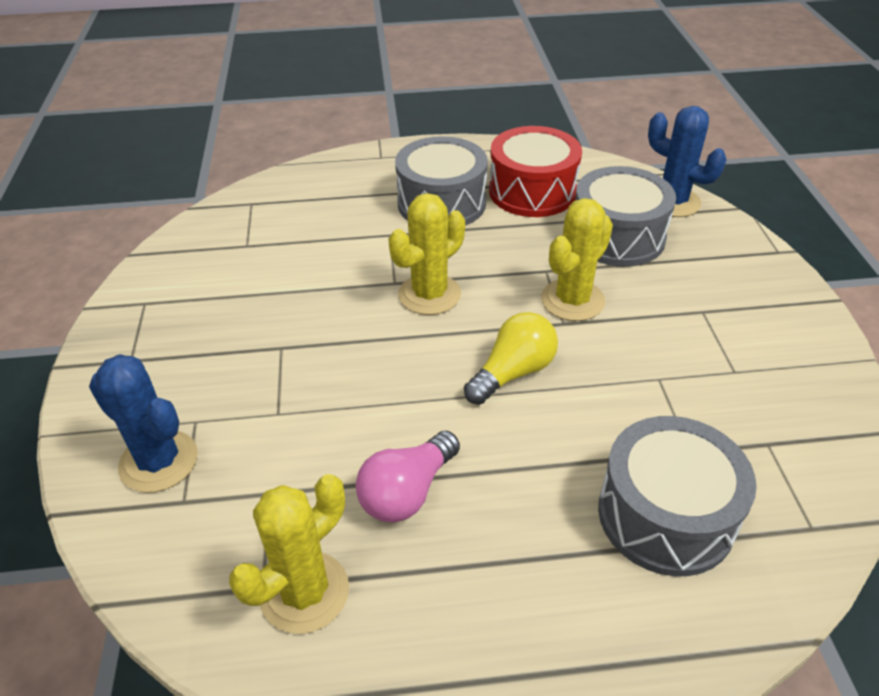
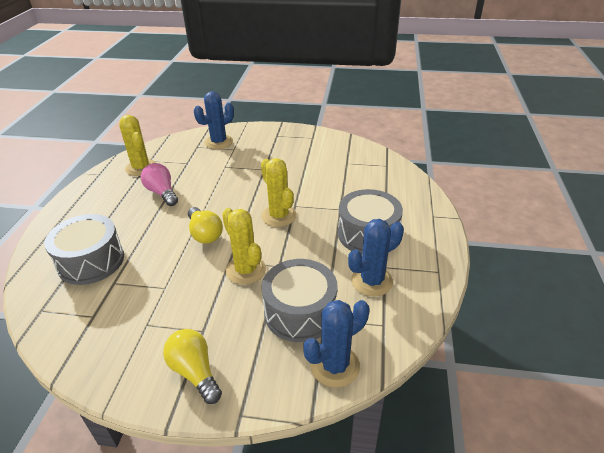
camera: 105 degrees right, 5 degrees down
red drum [489,126,582,217] -> blue cactus [348,219,404,296]
none -> yellow light bulb [163,329,222,404]

